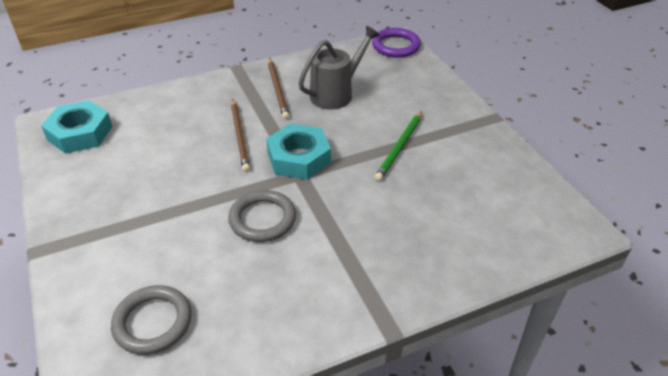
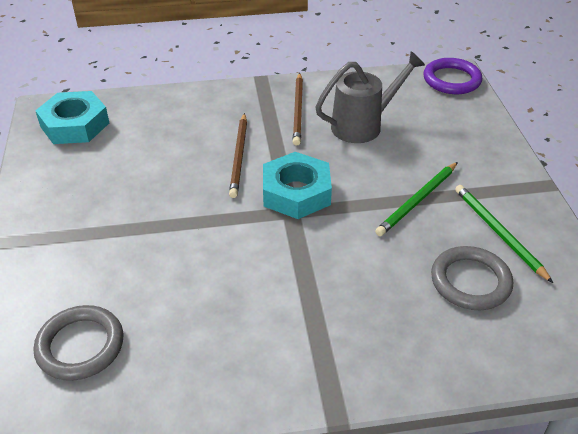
camera: 15 degrees right, 0 degrees up
grey ring [228,190,296,242] -> grey ring moved to [431,246,513,310]
none -> green pencil [455,185,553,283]

